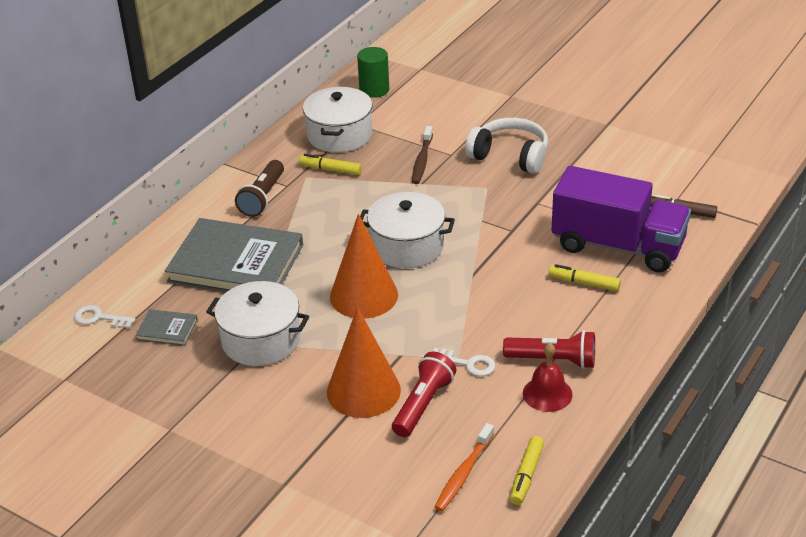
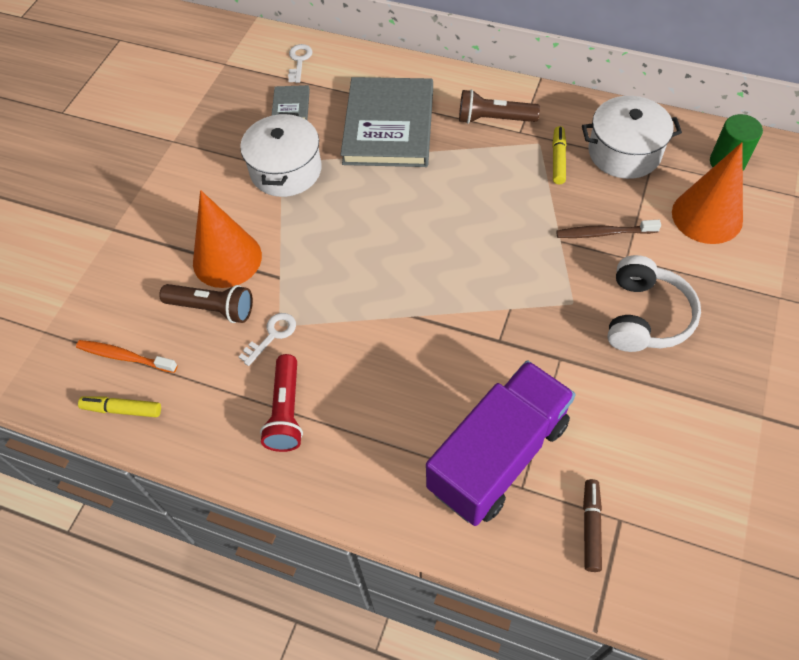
camera: 80 degrees right, 20 degrees up
orange cone [330,214,398,319] -> orange cone moved to [672,142,743,244]
white pot [360,192,455,268] -> none
red flashlight [392,352,456,437] -> brown flashlight [159,284,253,323]
white key [433,348,495,376] -> white key turned 150 degrees counterclockwise [239,313,296,366]
red bell [523,343,573,412] -> none
yellow marker [548,264,621,291] -> none
purple truck [551,166,691,272] -> purple truck turned 150 degrees counterclockwise [426,360,576,526]

